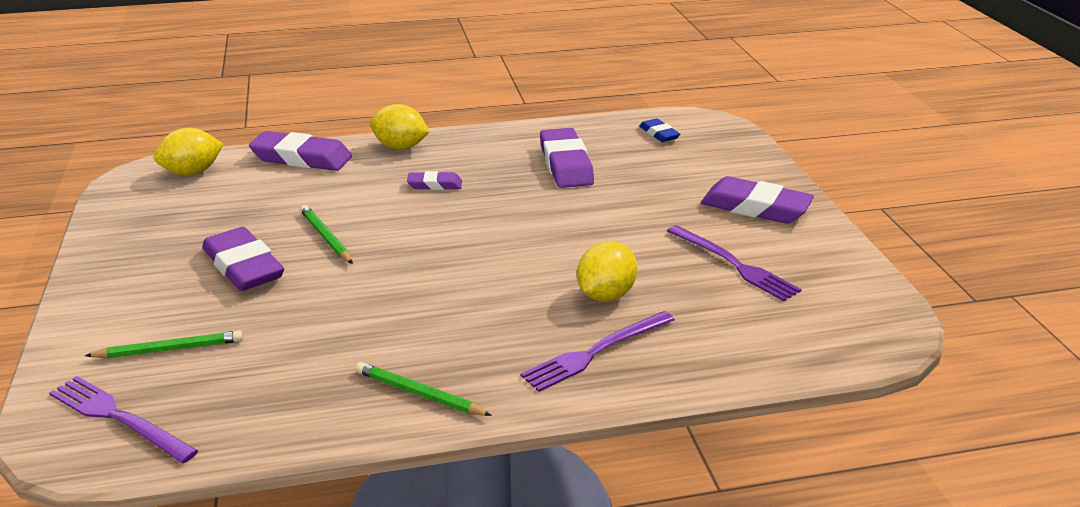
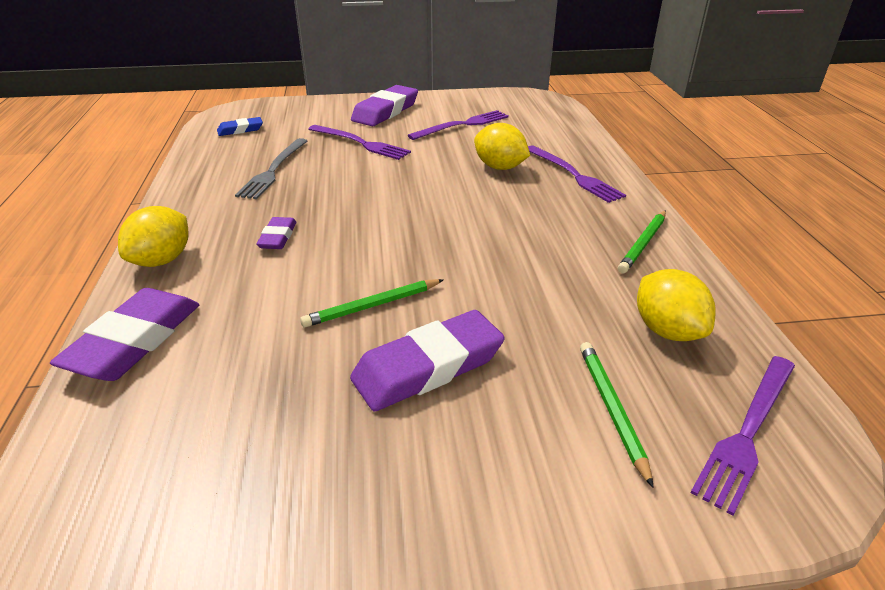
camera: 85 degrees left, 5 degrees up
yellow lemon [154,128,224,175] -> yellow lemon moved to [637,269,716,341]
purple eraser [540,128,594,188] -> grey fork [235,138,307,199]
none -> purple fork [308,125,411,160]

